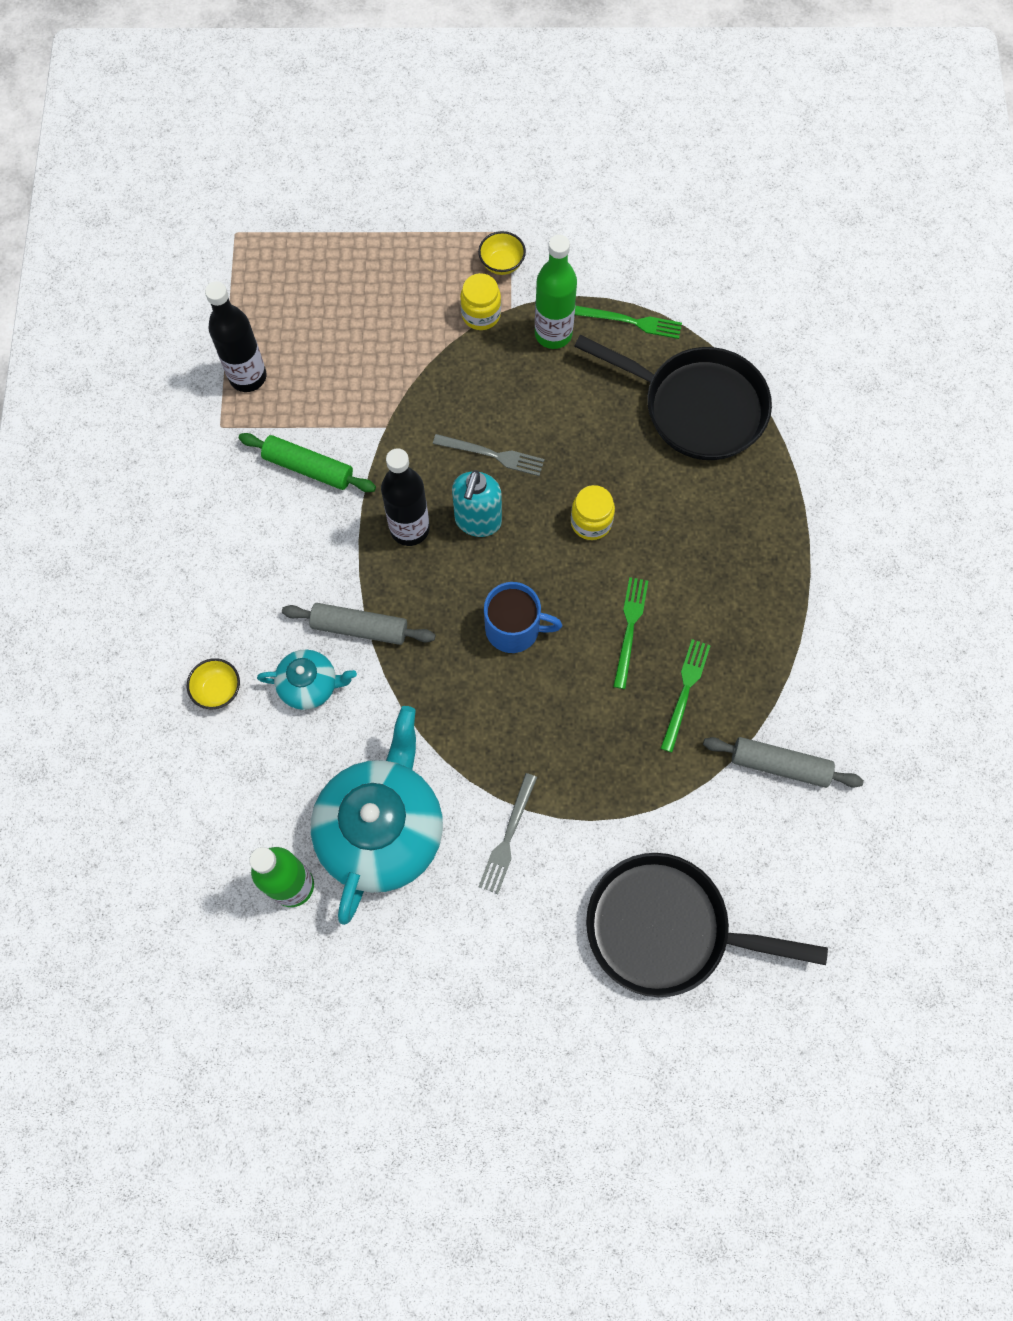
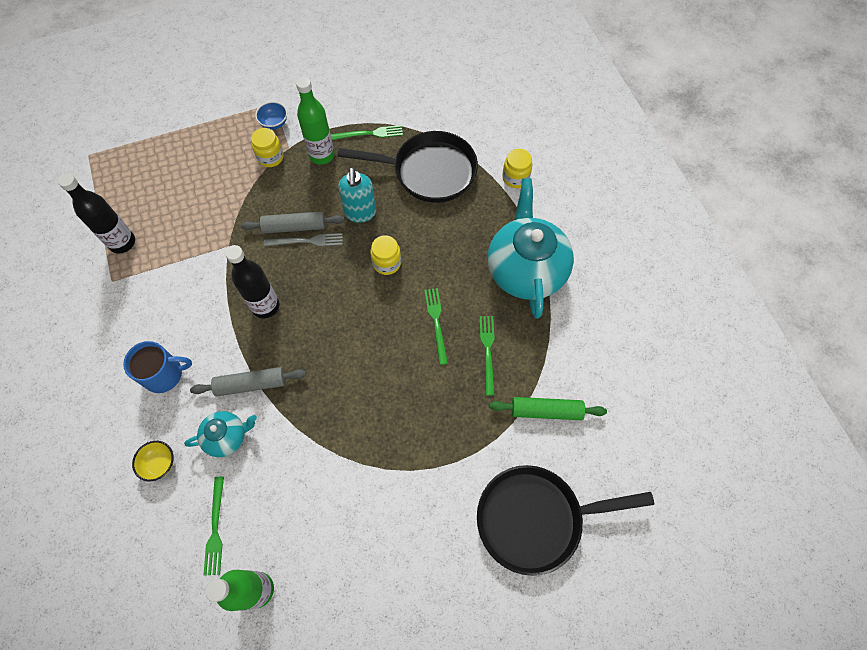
camera: 20 degrees left, 5 degrees down
green rolling pin [239,433,376,492] -> green rolling pin moved to [490,397,607,420]
turquoise teapot [311,706,443,925] -> turquoise teapot moved to [488,178,574,318]
turquoise soap dispenser [452,470,502,537] -> turquoise soap dispenser moved to [338,167,376,223]
yellow bowl [478,231,526,275] -> blue bowl [255,102,287,130]
grey fork [479,773,537,894] -> none
blue mug [484,582,562,653] -> blue mug moved to [123,341,192,393]
grey rolling pin [703,737,864,788] -> grey rolling pin moved to [241,212,345,234]
none -> green fork [203,477,224,575]
none -> yellow jar [502,149,532,188]

